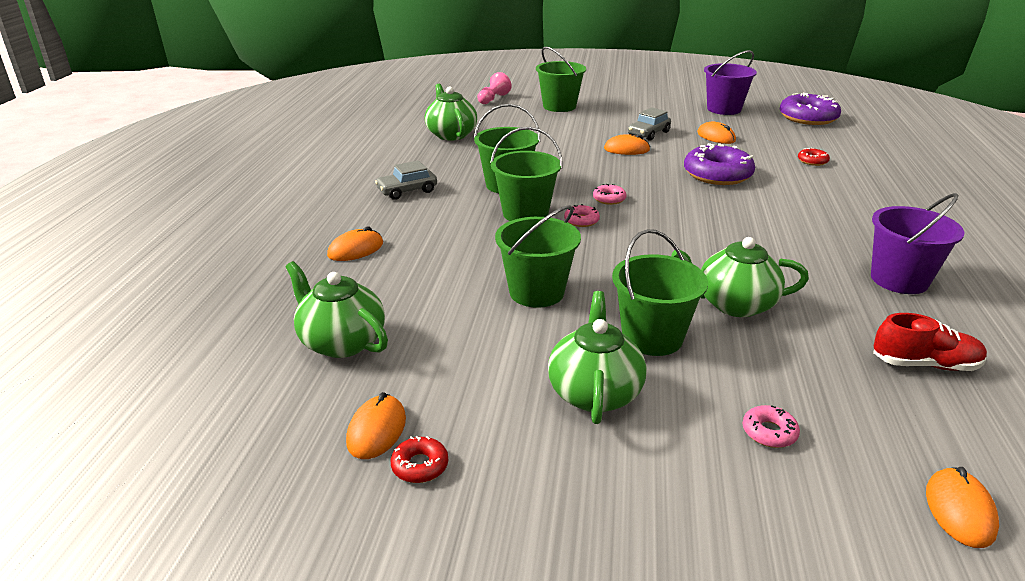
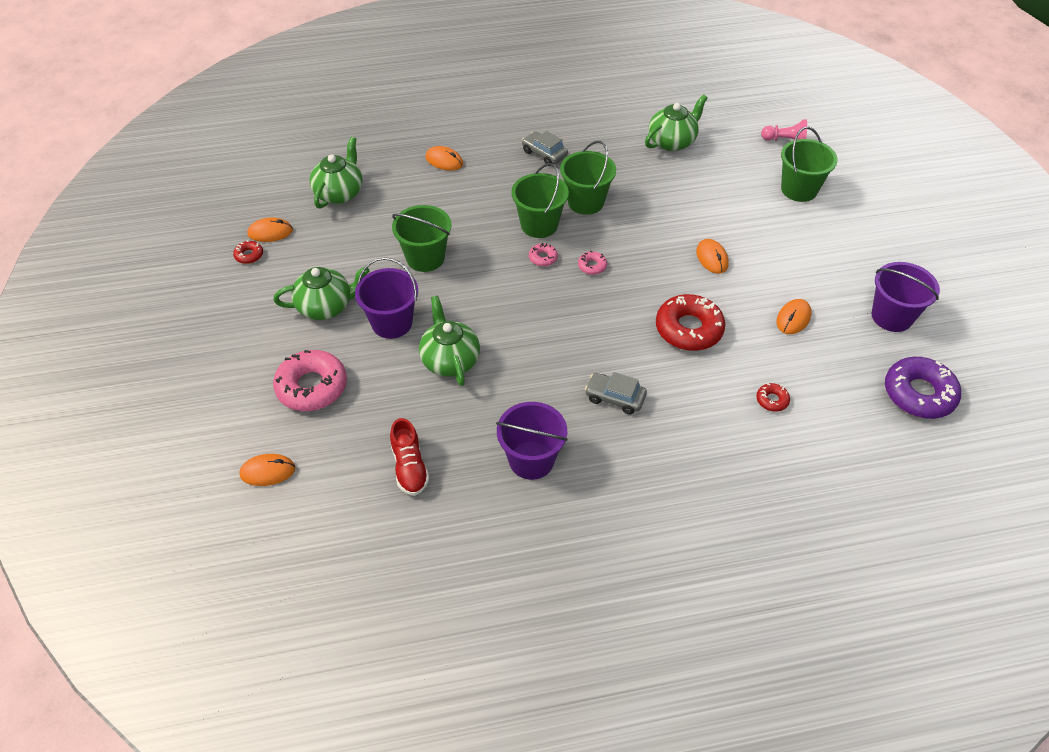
camera: 70 degrees right, 20 degrees up
green bucket [612,229,708,356] -> purple bucket [355,257,418,339]
grey car [628,107,671,141] -> grey car moved to [585,372,647,415]
purple donut [684,143,755,185] -> red donut [656,294,725,351]
pink donut [743,405,800,448] -> pink donut [273,350,347,411], size x2.20

